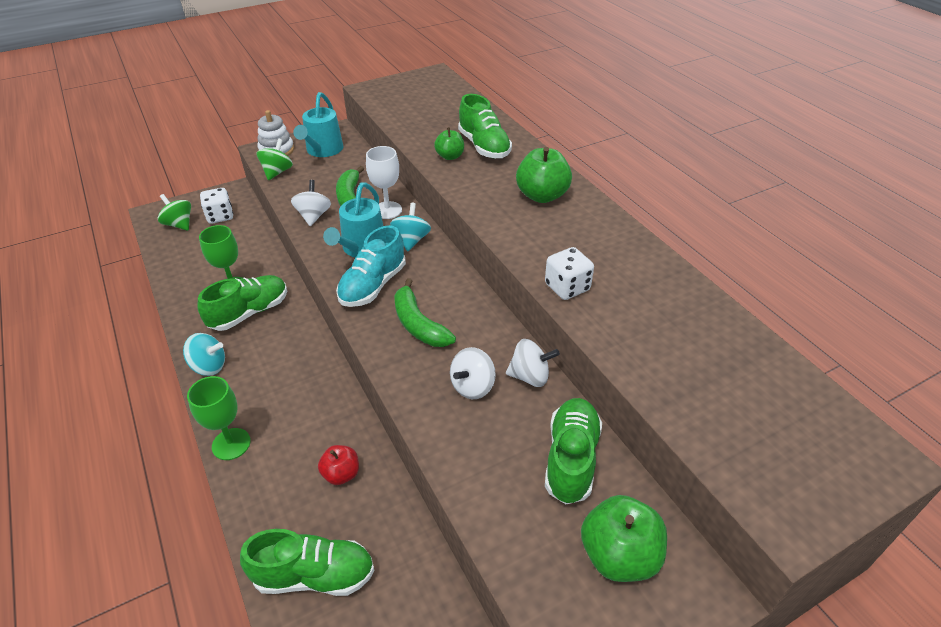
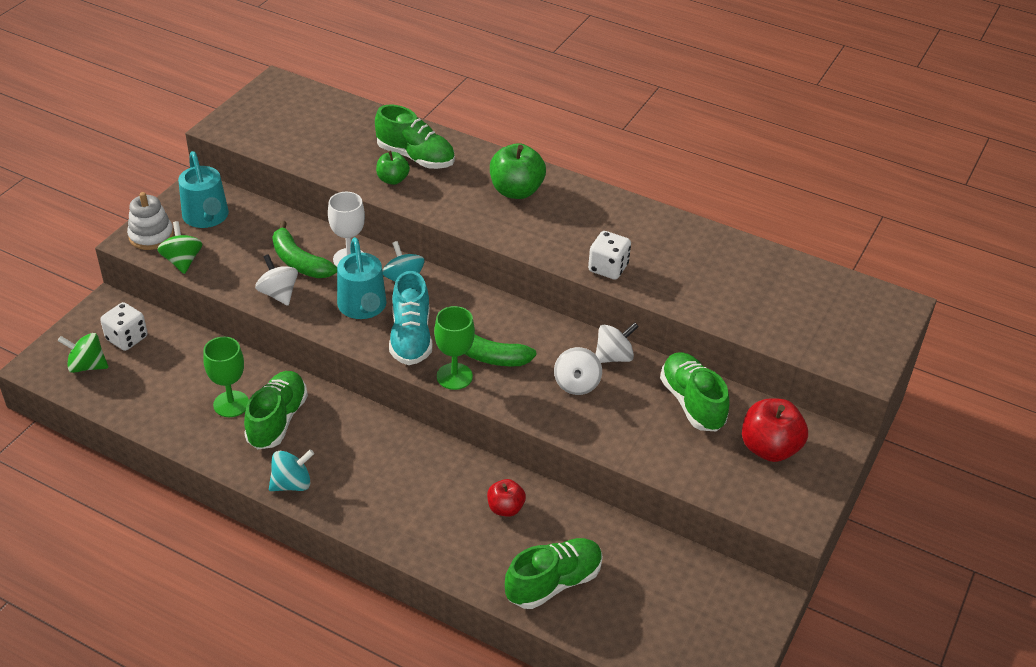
camera: 35 degrees left, 0 degrees up
green goblet [187,376,251,460] -> green goblet moved to [434,306,475,390]
green apple [581,495,667,582] -> red apple [742,398,808,462]

